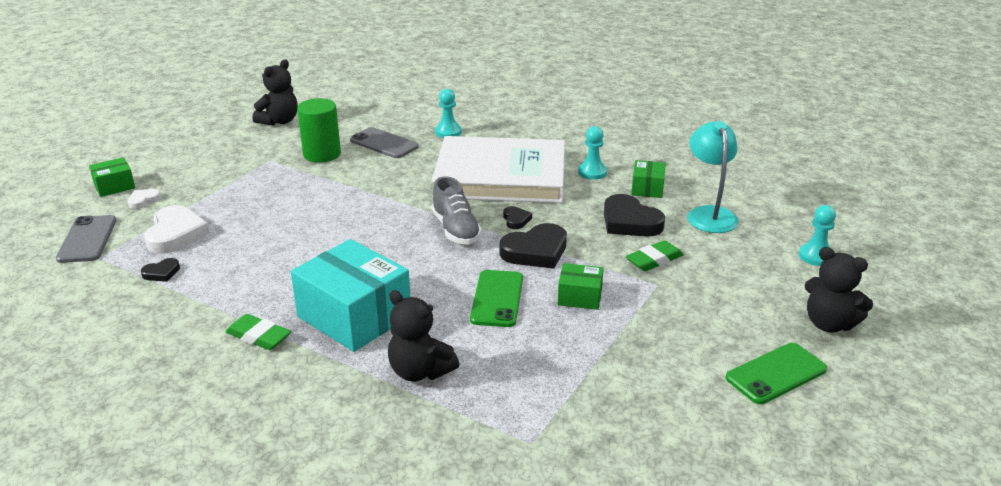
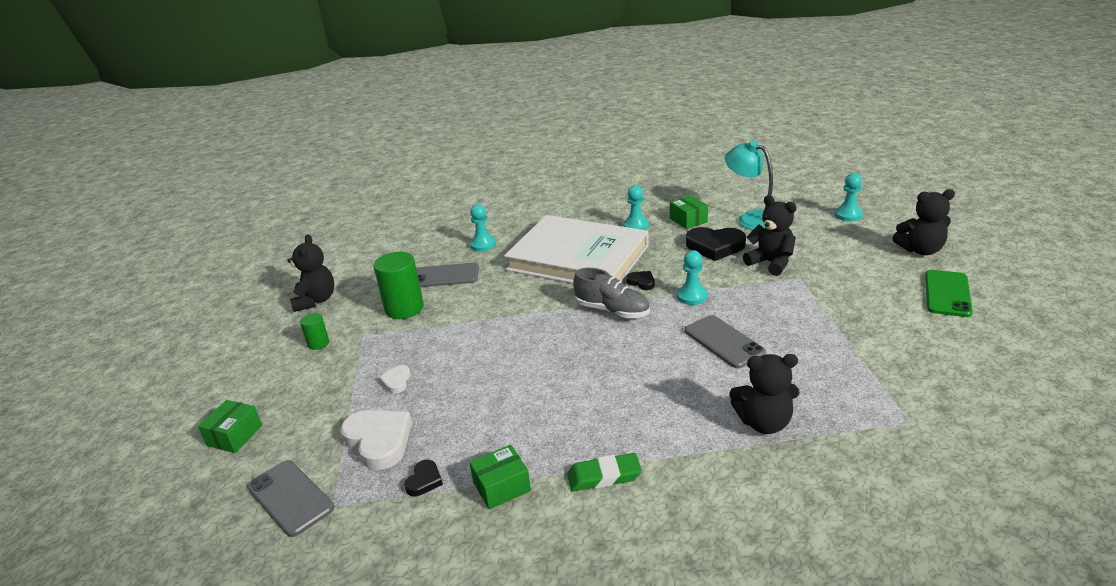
camera: 35 degrees left, 0 degrees up
white heart [128,189,161,209] -> white heart moved to [379,365,411,393]
turquoise box [291,239,411,352] -> none
white book [431,136,565,203] -> white book turned 60 degrees clockwise [504,215,649,283]
green phone [470,270,523,327] -> grey phone [685,315,766,368]
black heart [500,223,567,269] -> turquoise pawn [677,250,708,305]
green box [558,263,604,310] -> green box moved to [469,445,531,509]
green eraser [626,240,684,271] -> black teddy bear [743,195,797,276]
none -> green cylinder [300,313,329,350]

